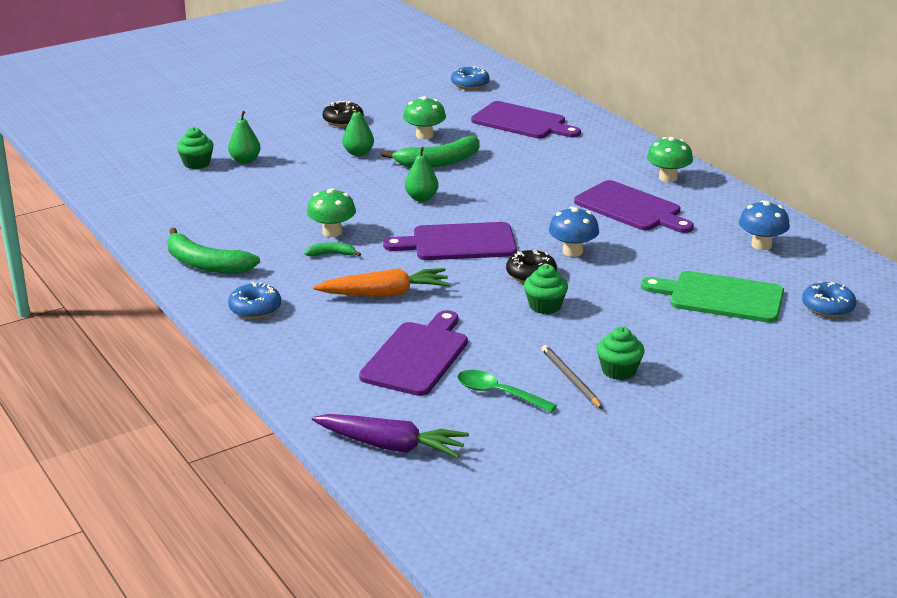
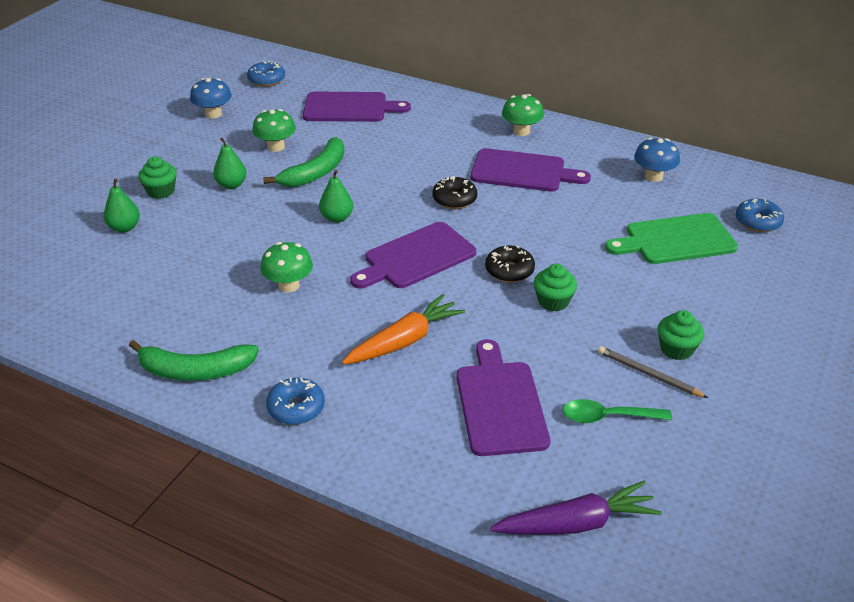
camera: 30 degrees left, 10 degrees up
green cupcake [177,127,214,169] -> green cupcake moved to [138,156,177,199]
green banana [304,242,361,256] -> none
black donut [322,101,364,127] -> black donut moved to [432,176,477,209]
blue mushroom [549,207,599,257] -> blue mushroom moved to [190,78,232,119]

